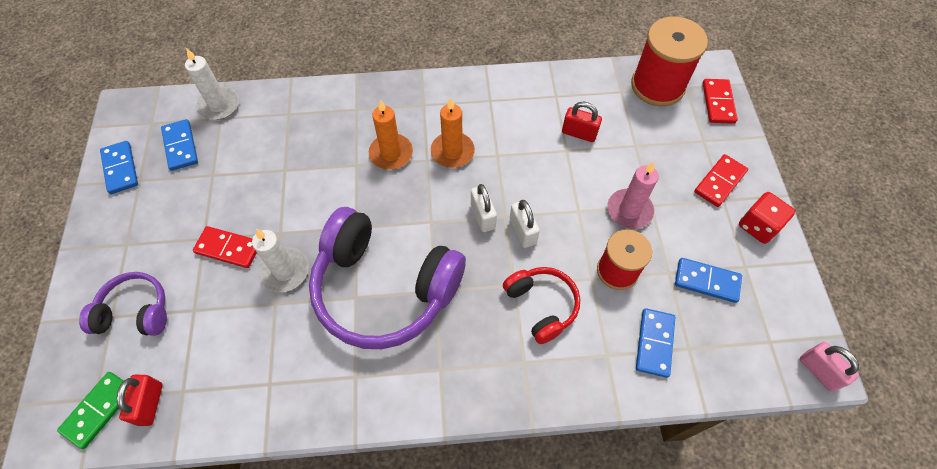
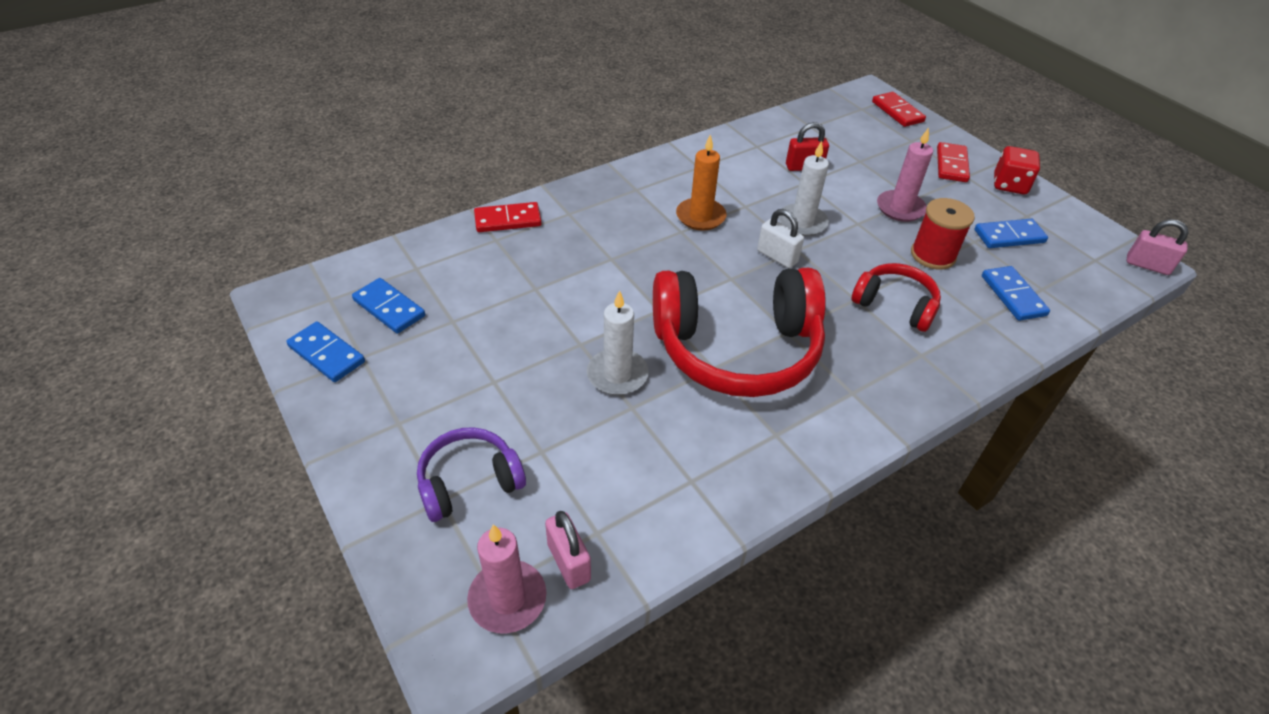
camera: 30 degrees left, 15 degrees down
green domino [57,372,126,449] -> pink candle [467,524,547,634]
red padlock [117,375,163,426] -> pink padlock [545,511,591,589]
white candle [185,48,239,120] -> white candle moved to [778,141,829,237]
red domino [193,226,257,268] -> red domino moved to [474,202,542,232]
purple headphones [309,207,466,349] -> red headphones [653,268,826,397]
orange candle [369,99,413,170] -> none
white padlock [510,200,540,248] -> none
red spool [631,16,708,107] -> none

